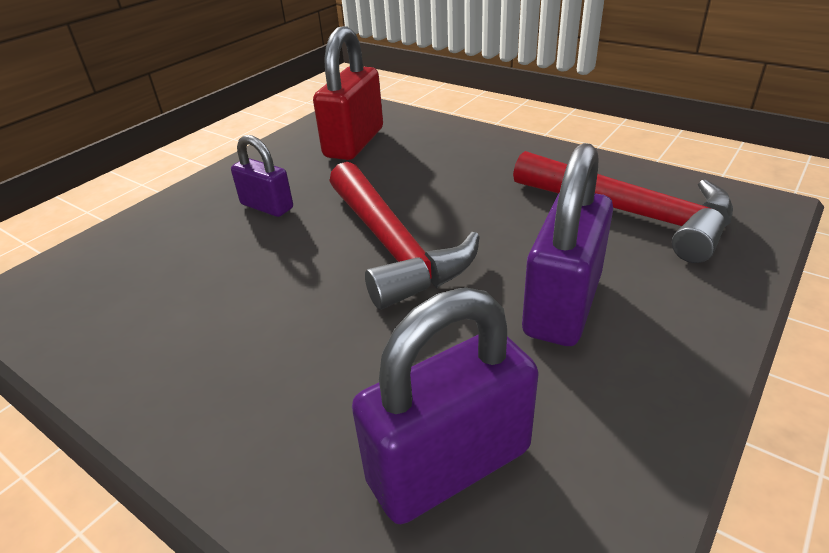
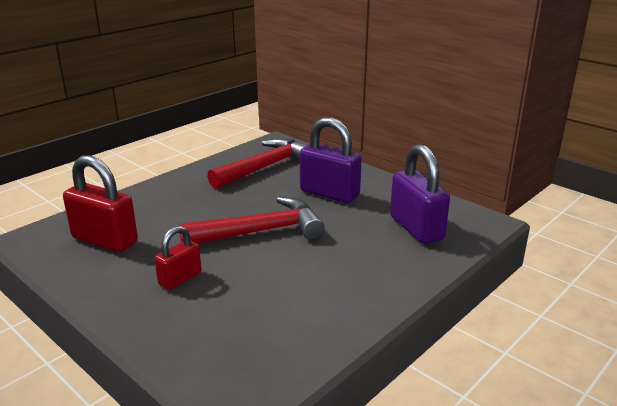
camera: 85 degrees left, 10 degrees down
purple padlock [231,135,293,217] -> red padlock [154,226,202,290]

